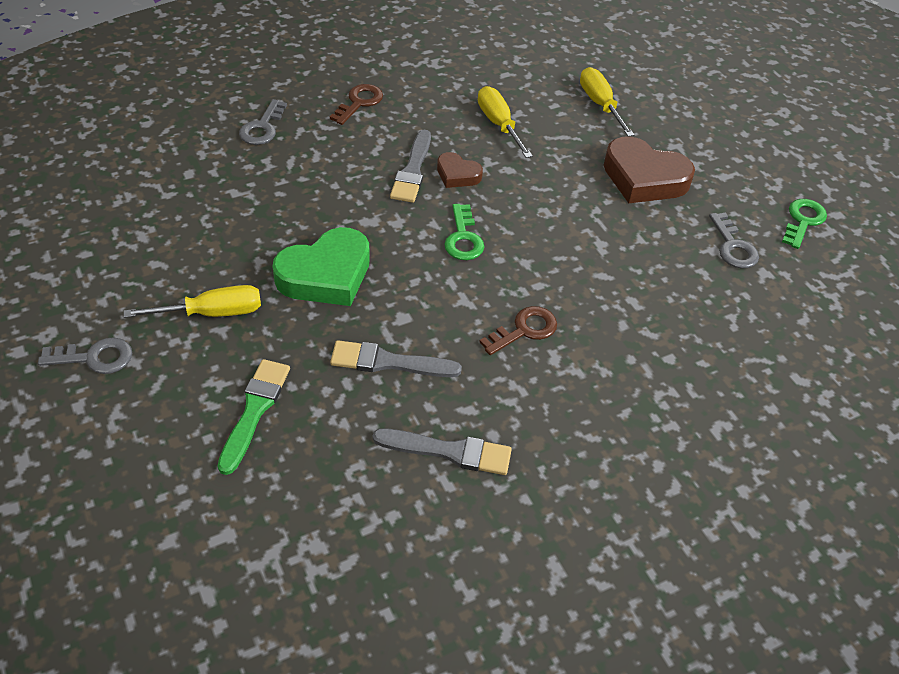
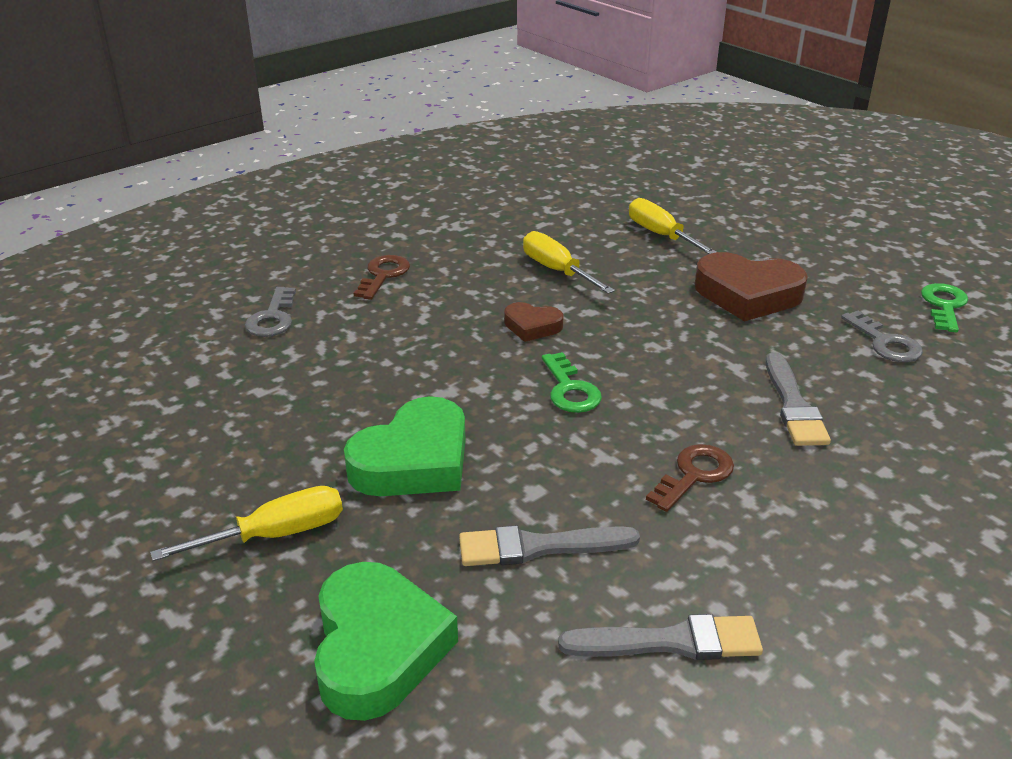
camera: 10 degrees left, 15 degrees down
grey key [38,338,132,374] -> none
green brush [217,359,290,475] -> green heart [314,562,458,721]
grey brush [390,130,431,203] -> grey brush moved to [766,352,831,446]

